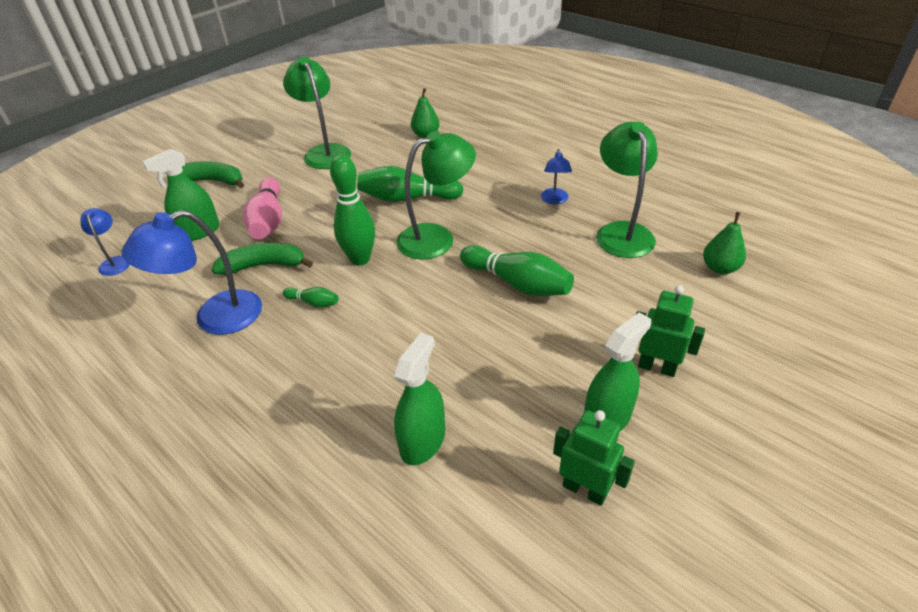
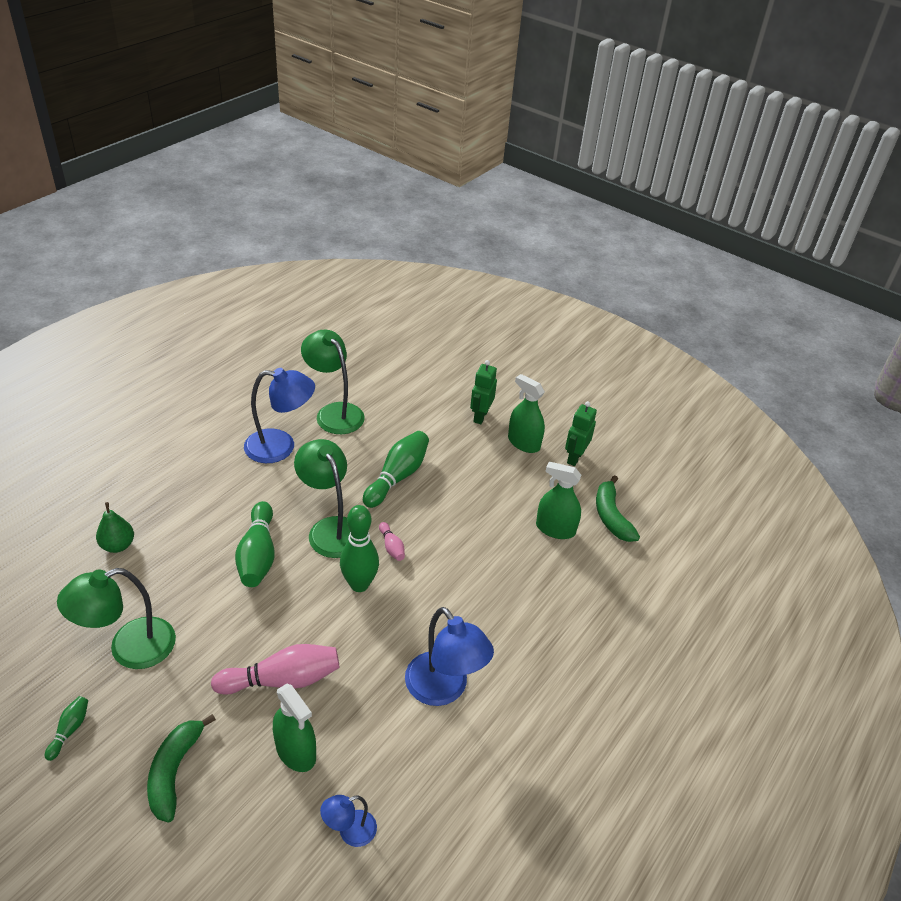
camera: 100 degrees left, 0 degrees up
green banana [212,243,313,275] -> green banana moved to [596,475,640,542]
green bowling pin [283,287,339,308] -> green bowling pin moved to [45,696,88,761]
blue lamp [541,149,572,204] -> blue lamp [244,368,315,463], size x1.91
green lamp [596,122,658,258] -> green lamp turned 60 degrees clockwise [301,330,365,434]
green pear [703,212,746,274] -> none
none -> pink bowling pin [379,522,405,561]

